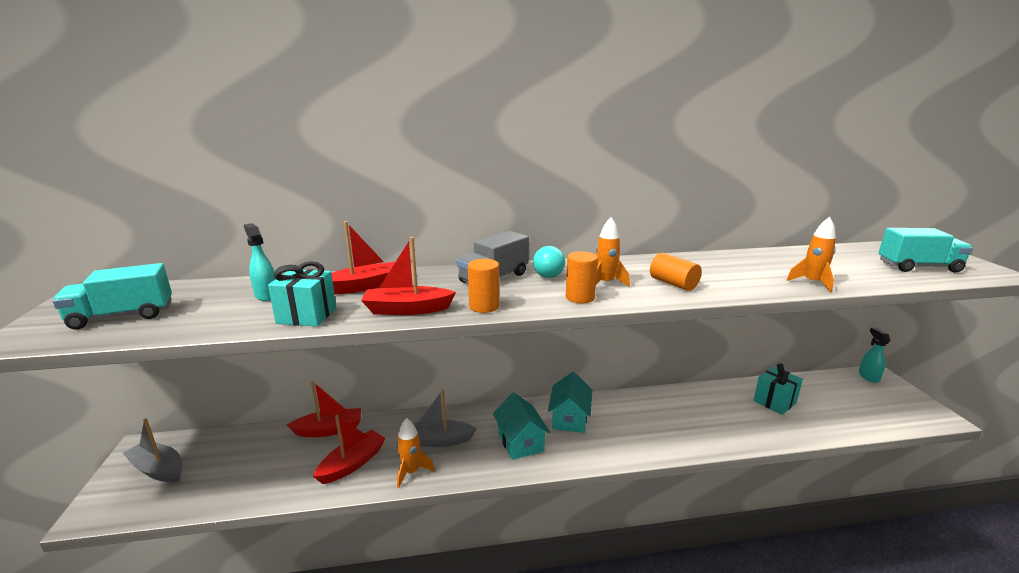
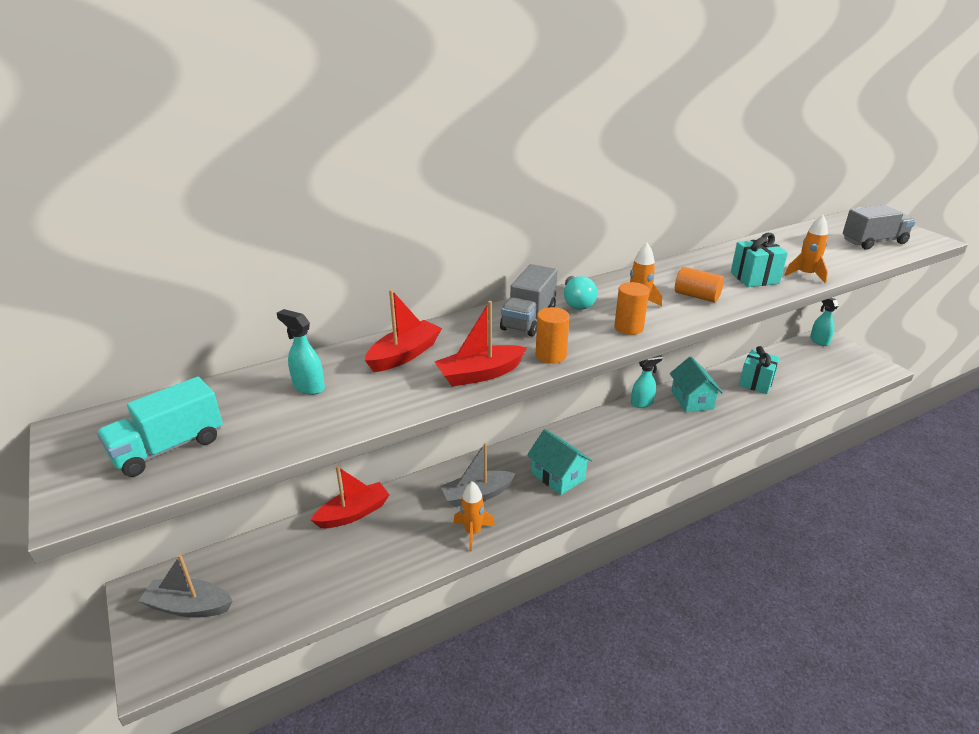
camera: 20 degrees left, 10 degrees up
turquoise gift [268,261,337,327] -> turquoise gift moved to [731,233,788,287]
red boat [313,415,386,484] -> none
turquoise house [548,372,592,433] -> turquoise house moved to [670,357,723,412]
turquoise truck [879,228,973,273] -> grey truck [843,205,916,250]
none -> turquoise spray bottle [631,355,663,408]

